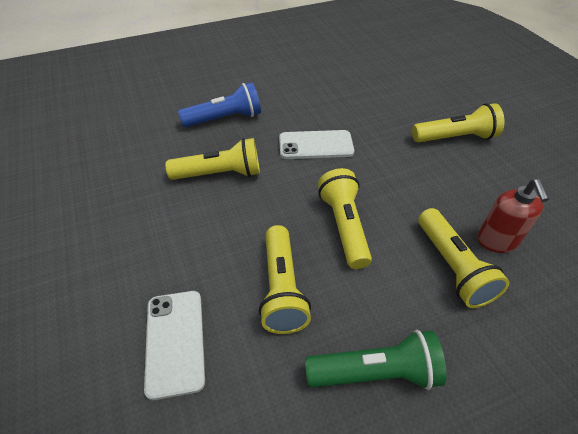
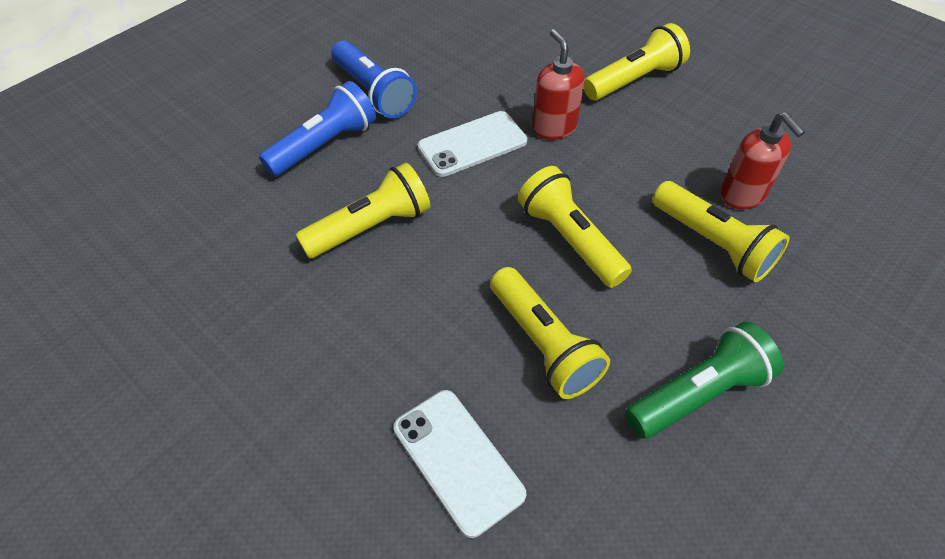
camera: 25 degrees left, 5 degrees up
none -> blue flashlight [331,41,417,119]
none -> red soap dispenser [532,29,585,140]

